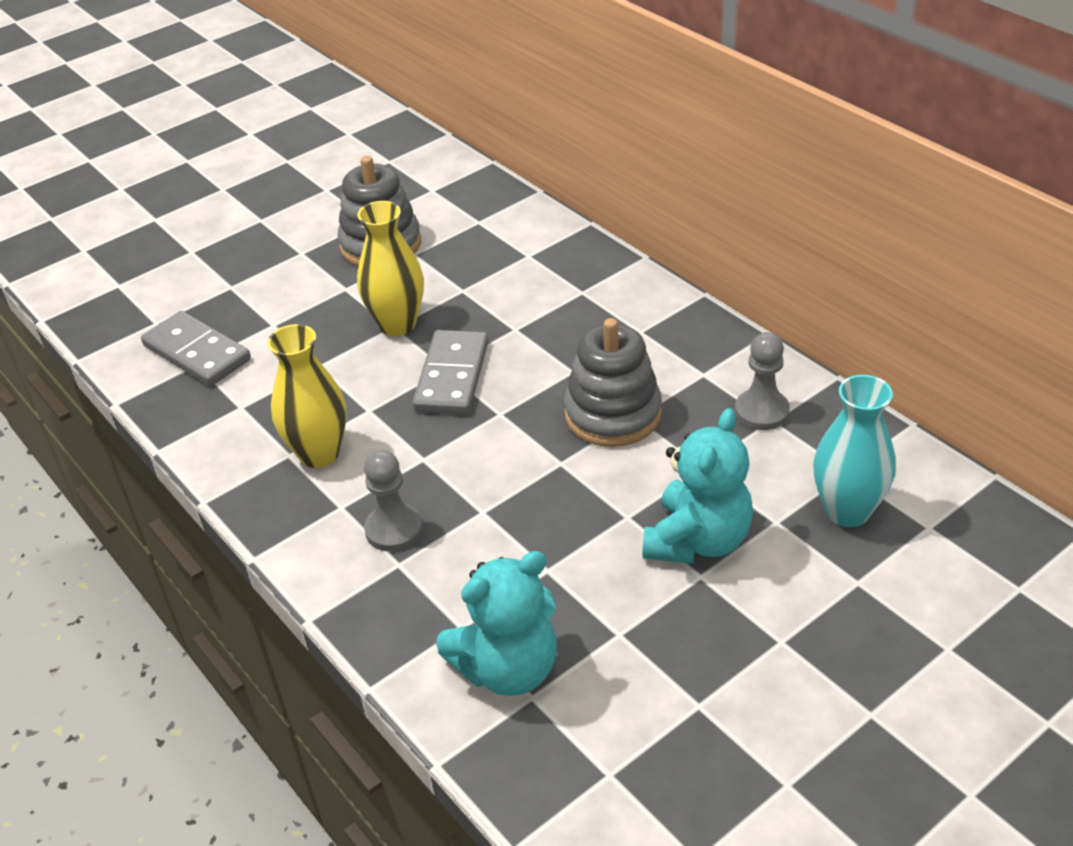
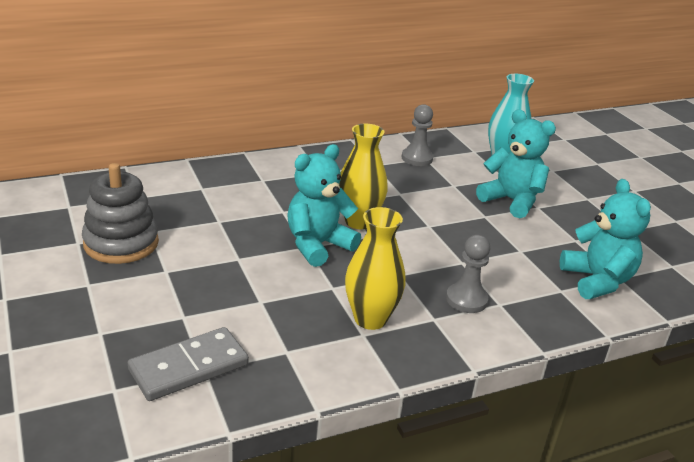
camera: 80 degrees left, 10 degrees down
yellow vase [357,201,424,336] -> yellow vase moved to [339,124,387,229]
grey domino [412,330,489,414] -> turquoise teddy bear [287,144,361,267]
grey stacking toy [564,318,662,447] -> none

